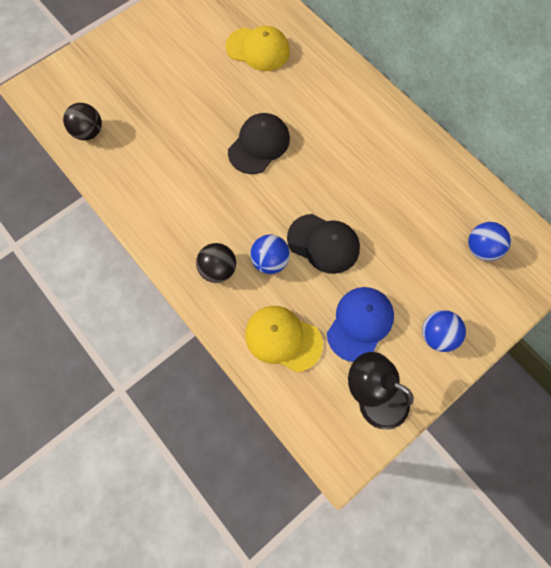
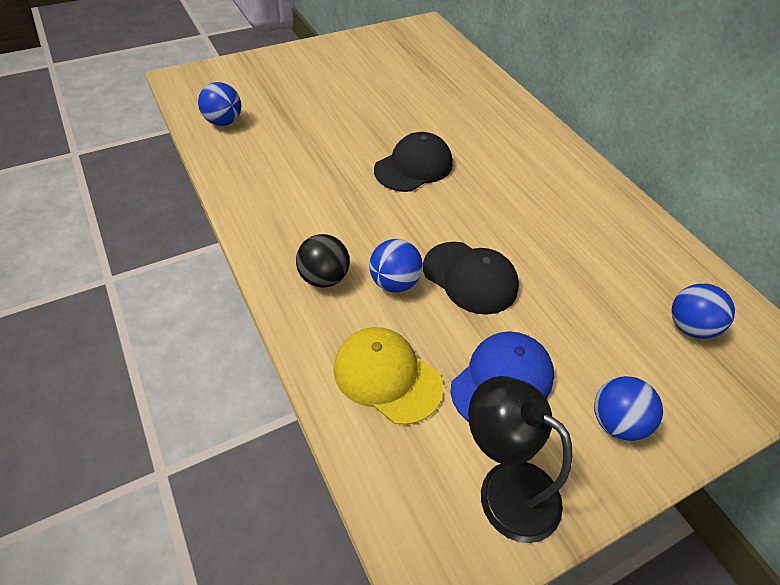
camera: 10 degrees right, 20 degrees down
black ball [63,103,102,140] -> blue ball [198,82,241,126]
yellow cap [226,26,290,71] -> none

